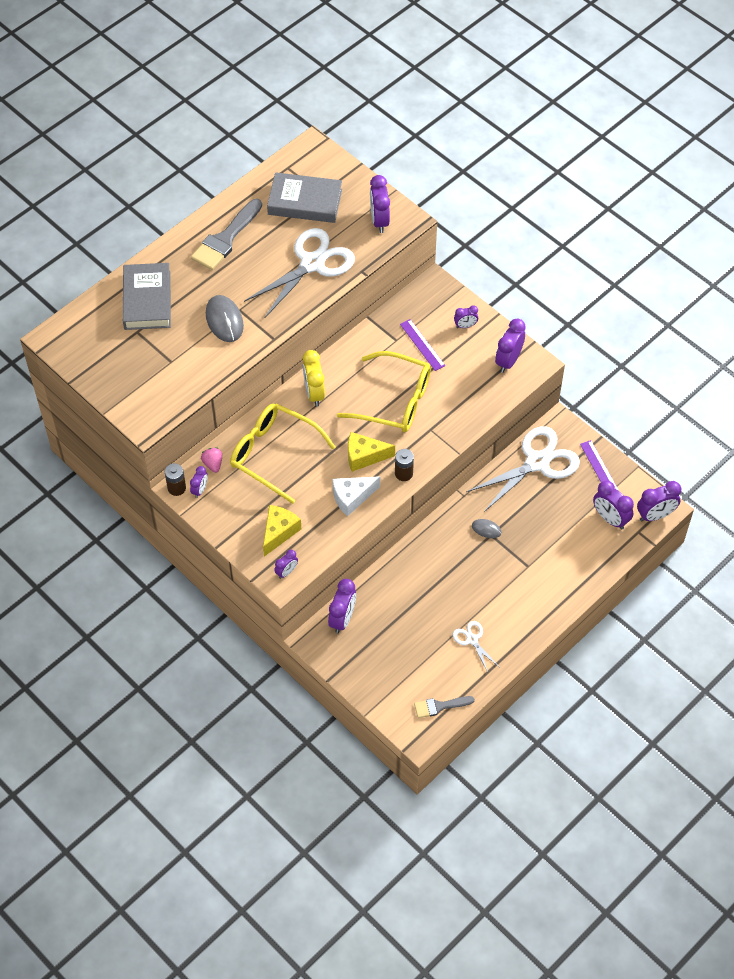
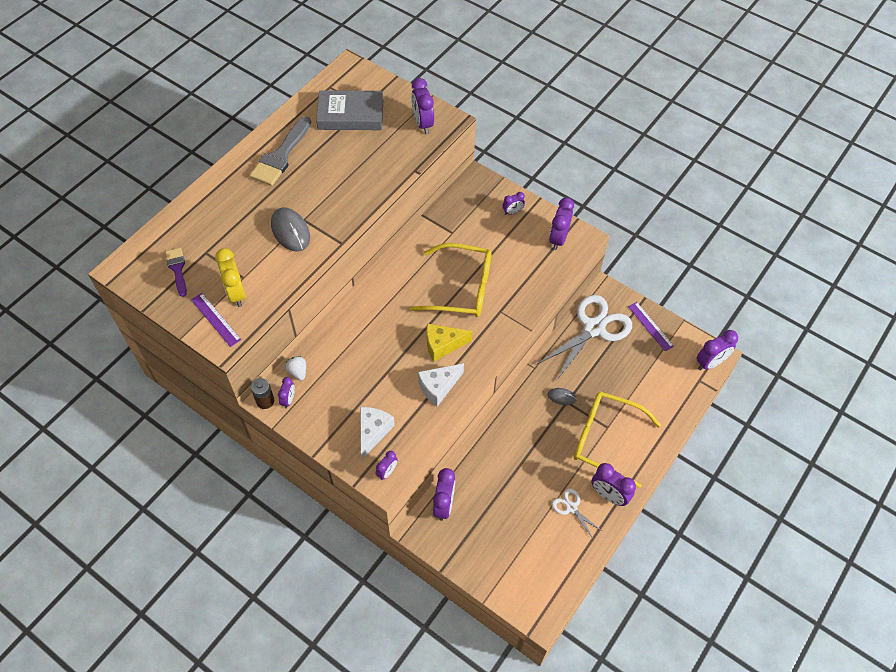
camera: 10 degrees left, 0 degrees up
grey book [123,263,171,330] -> none
pink strawberry [201,448,222,473] -> white strawberry [285,356,306,381]
yellow glasses [230,403,336,504] -> yellow glasses moved to [574,391,661,488]
white scissors [244,228,355,319] -> none
yellow cheese [263,505,301,557] -> white cheese [360,407,395,459]
yellow clock [303,350,325,406] -> yellow clock moved to [215,248,246,307]
brown battery [395,449,414,481] -> none
purple ruler [400,319,445,371] -> purple ruler moved to [191,293,241,347]
grey brush [414,696,475,718] -> none
purple clock [593,480,634,529] -> purple clock moved to [591,463,636,506]
none -> purple brush [165,248,187,297]

